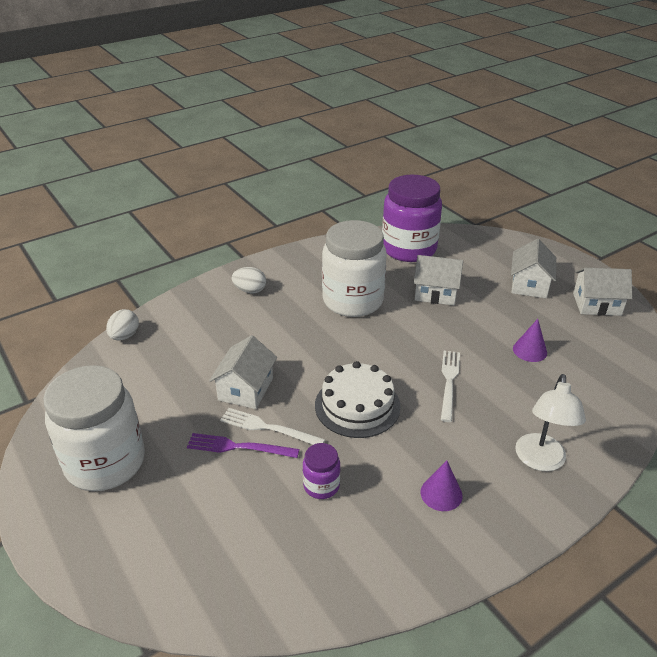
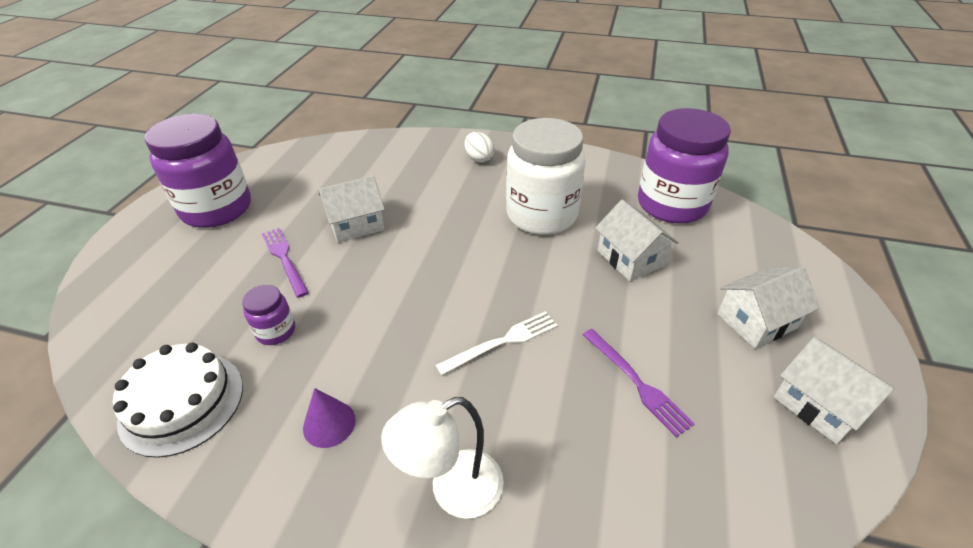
camera: 50 degrees right, 5 degrees up
white jar [43,365,145,491] -> purple jar [145,114,251,228]
white egg [106,309,139,340] -> none
white fork [220,408,325,445] -> none
white cake [315,361,401,438] -> white cake moved to [113,343,243,458]
purple cone [513,319,547,362] -> purple fork [583,329,695,437]

